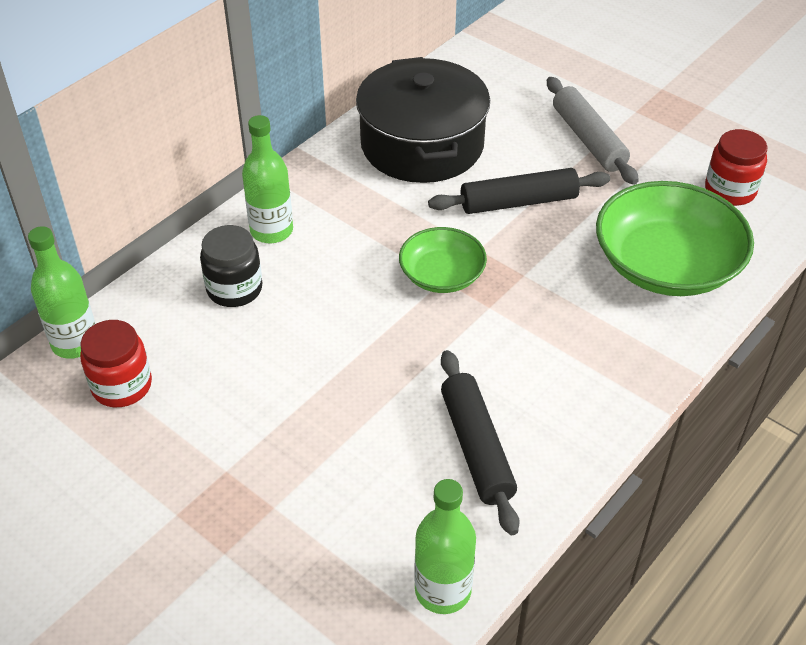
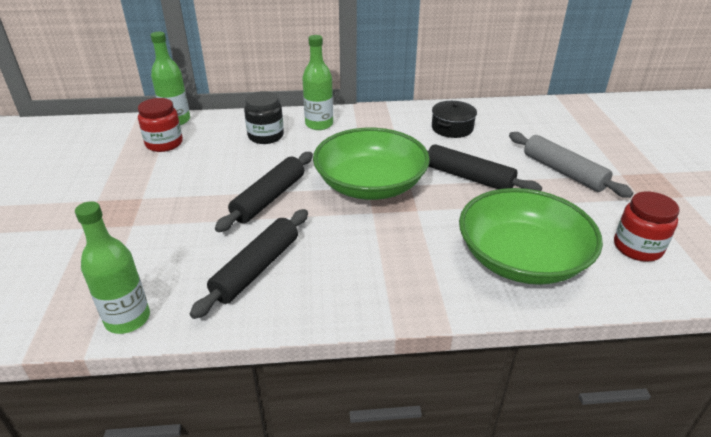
camera: 45 degrees right, 10 degrees down
black pot [356,57,490,183] -> black pot [432,101,477,138], size x0.48
green bowl [399,227,487,293] -> green bowl [313,128,430,200], size x1.77
grey rolling pin [547,77,639,185] -> grey rolling pin turned 60 degrees counterclockwise [509,132,633,198]
none -> black rolling pin [215,152,313,232]

